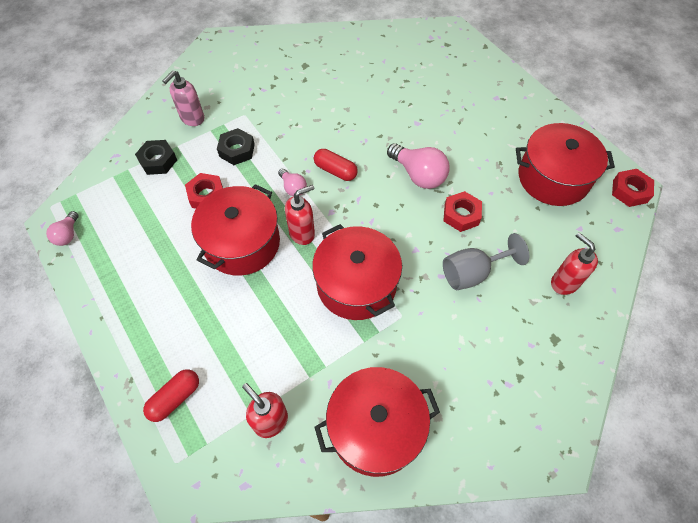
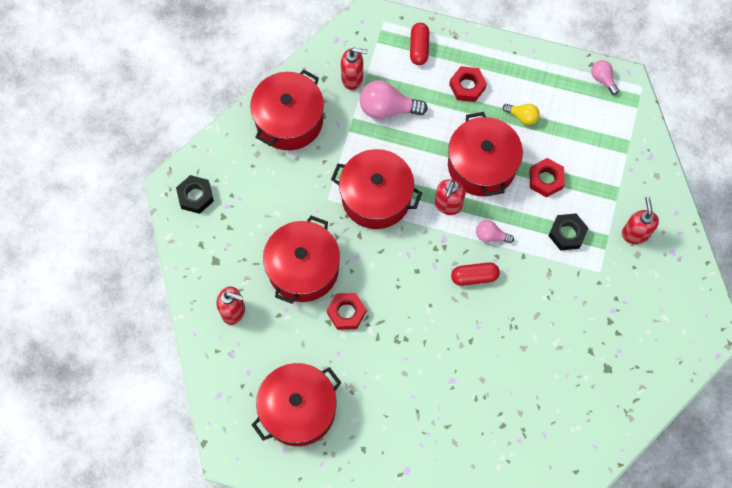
camera: 140 degrees right, 10 degrees up
black nut [135,140,177,175] -> black nut moved to [176,175,214,214]
pink soap dispenser [163,70,204,126] -> red soap dispenser [622,197,659,244]
pink light bulb [387,143,450,189] -> pink light bulb moved to [360,80,428,119]
grey goblet [443,233,529,290] -> red pot [263,216,340,304]
red nut [612,169,654,207] -> red nut moved to [449,66,487,102]
none -> yellow light bulb [503,104,540,125]

